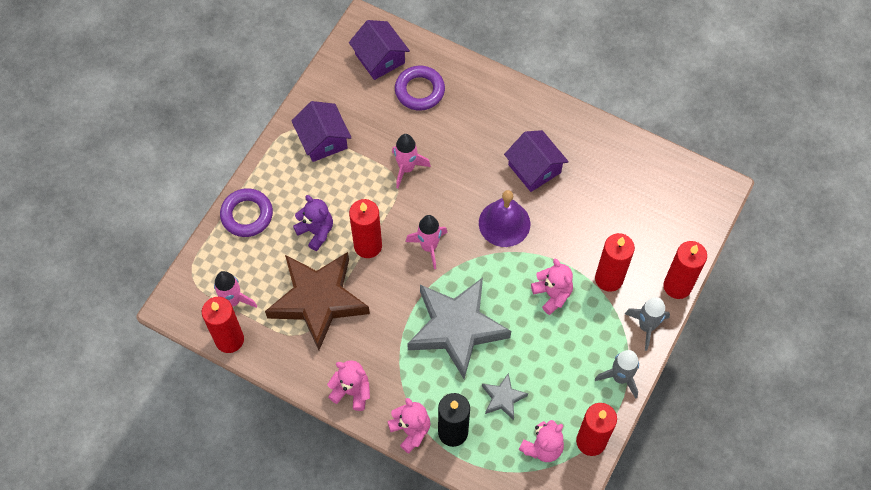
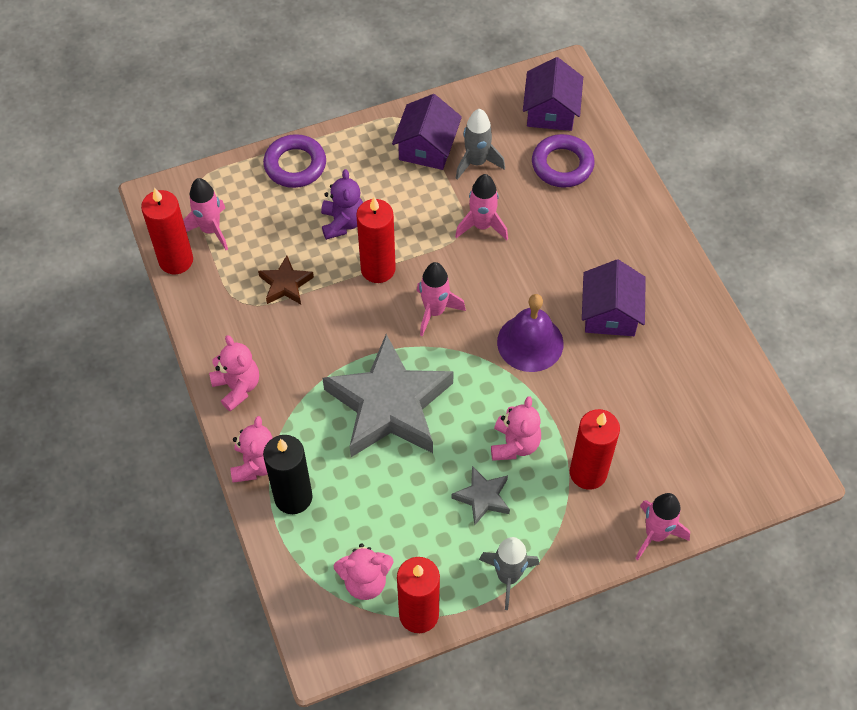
camera: 40 degrees right, 5 degrees down
brown star [265,252,370,350] -> brown star [258,255,314,304], size x0.44
grey star [482,373,528,420] -> grey star moved to [451,466,510,526]
grey rocket [625,297,670,351] -> grey rocket moved to [456,109,505,180]
red candle [663,241,707,299] -> pink rocket [635,493,690,560]

